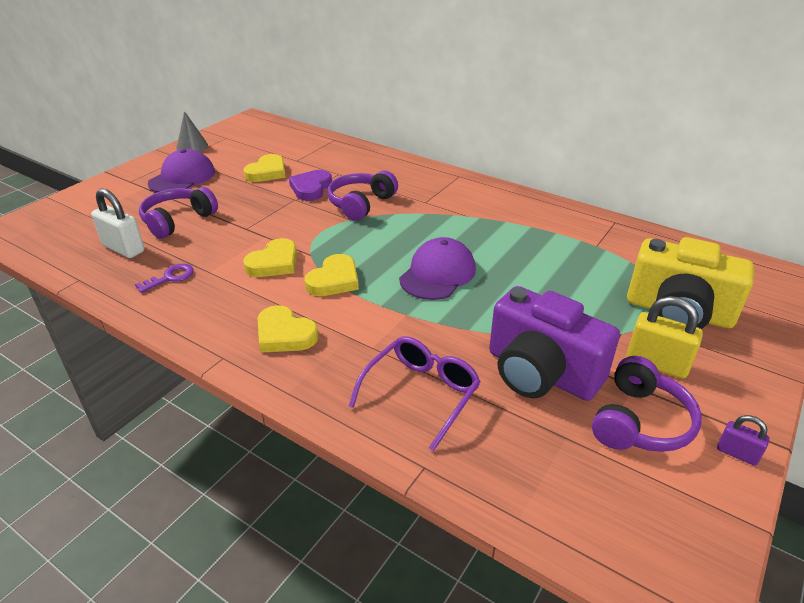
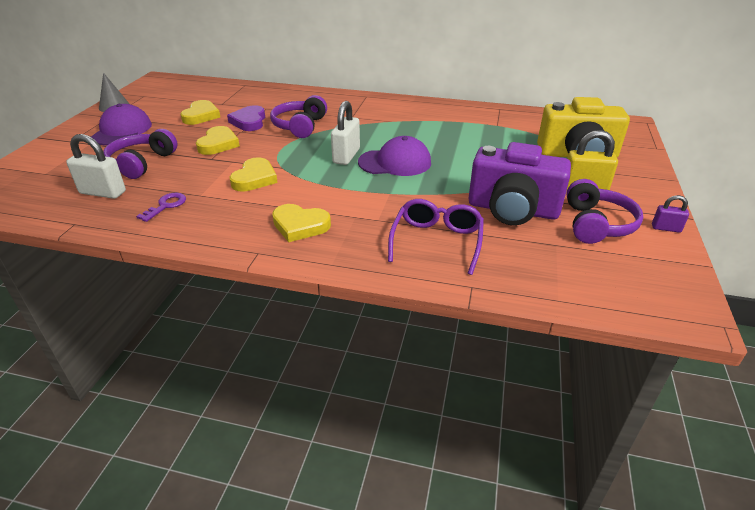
camera: 20 degrees left, 0 degrees up
yellow heart [305,254,359,296] -> yellow heart moved to [196,126,240,155]
purple cap [399,237,476,300] -> purple cap turned 75 degrees clockwise [358,136,431,176]
none -> white padlock [331,101,360,165]

